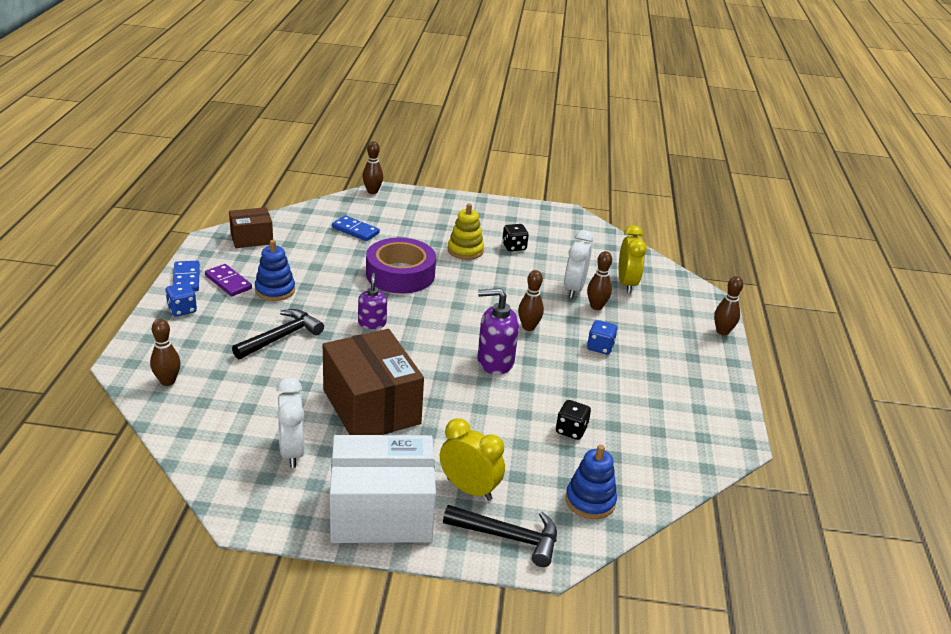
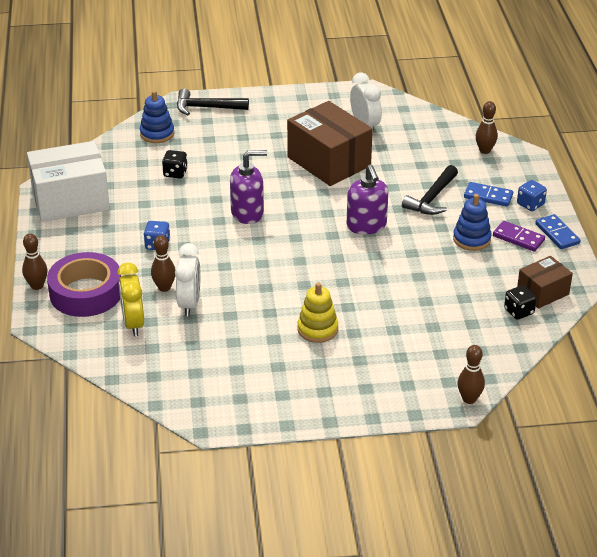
camera: 170 degrees right, 5 degrees up
white box [330,435,436,543] -> white box moved to [27,141,110,222]
blue domino [332,215,380,241] -> blue domino moved to [464,182,513,207]
purple soap dispenser [358,273,387,329] -> purple soap dispenser [347,164,388,235], size x1.58
purple tape [366,238,436,293] -> purple tape moved to [47,252,121,317]
yellow clock [440,418,505,501] -> none
black dice [502,224,529,251] -> black dice moved to [504,285,537,320]
brown bowling pin [518,270,544,331] -> none

